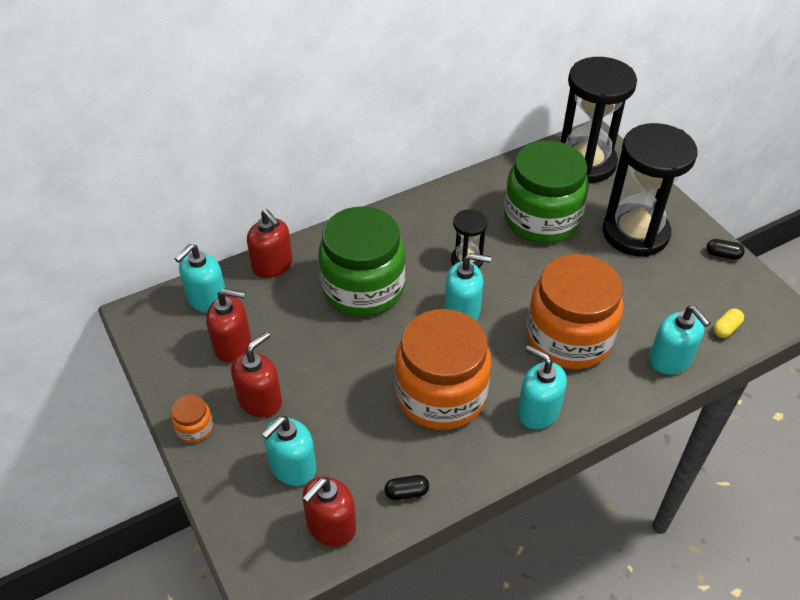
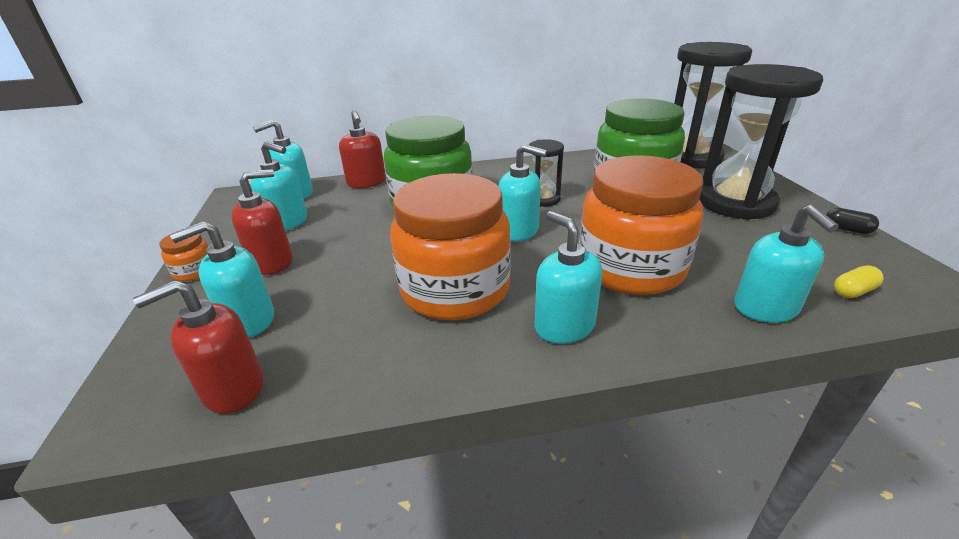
camera: 20 degrees right, 15 degrees down
red soap dispenser [206,289,251,363] -> turquoise soap dispenser [251,141,307,231]
black capsule [385,475,429,500] -> none

